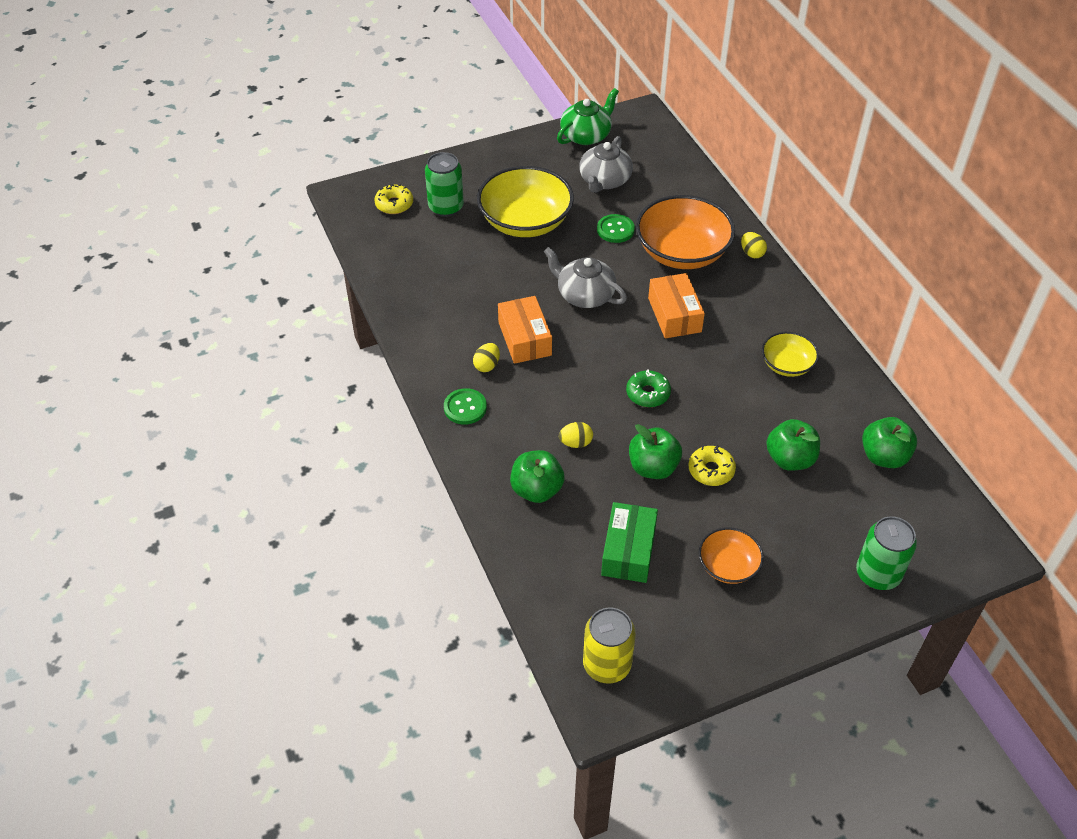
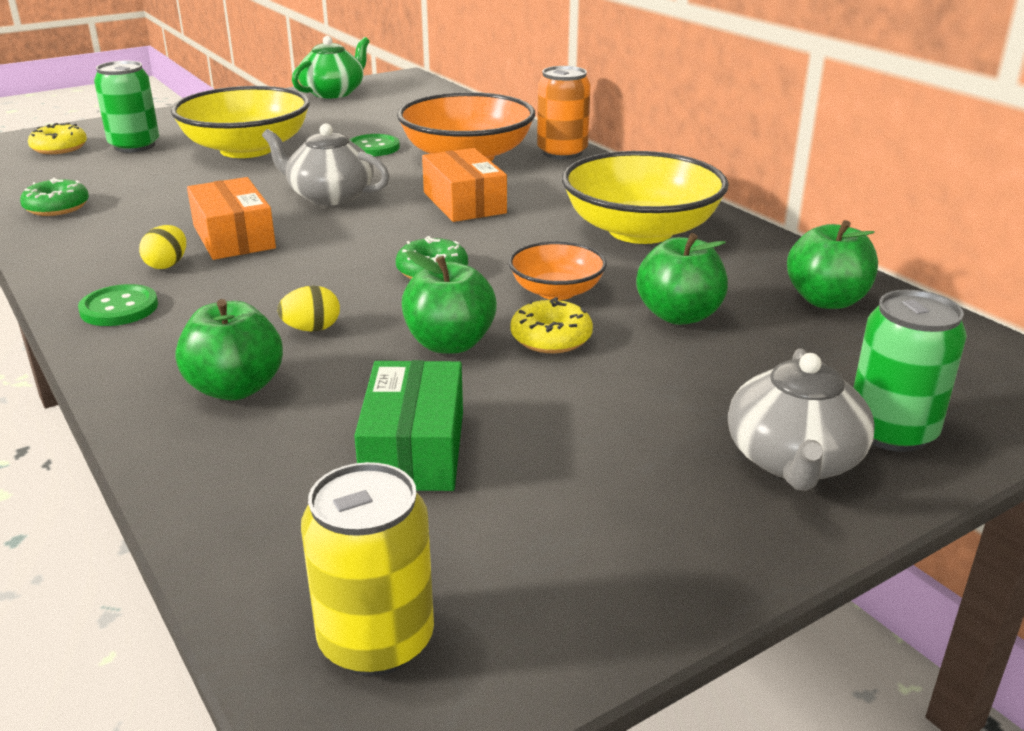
camera: 10 degrees left, 20 degrees down
grey teapot [579,136,633,193] -> grey teapot moved to [728,349,875,491]
orange bowl [698,527,764,584] -> orange bowl moved to [509,241,607,300]
yellow egg [741,232,767,258] -> orange can [537,66,591,159]
yellow bowl [762,332,819,377] -> yellow bowl [562,151,729,244], size x1.89
none -> green donut [20,178,89,216]

